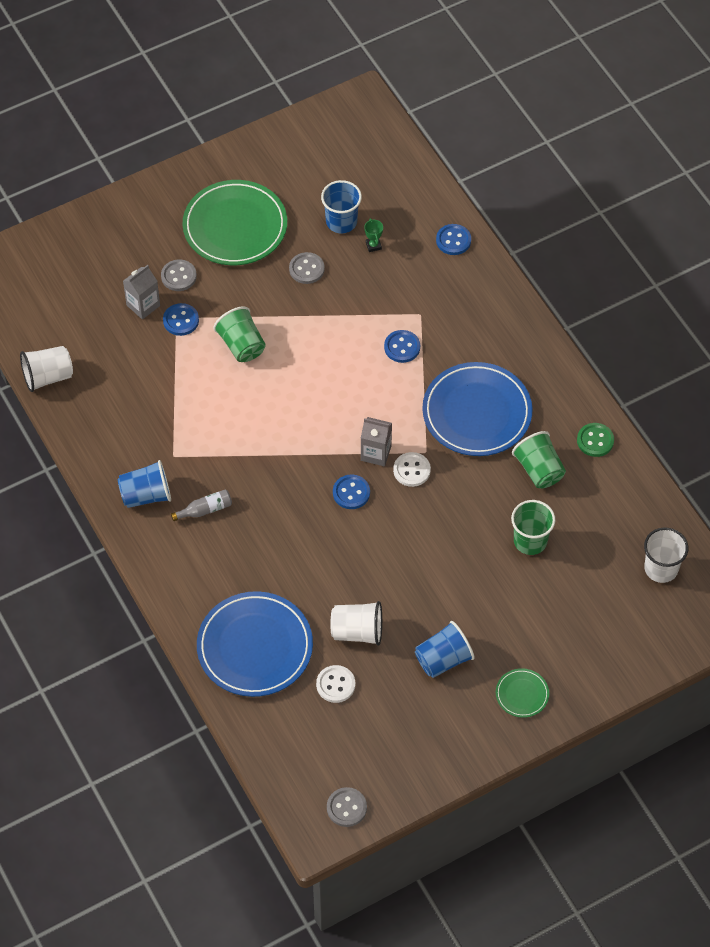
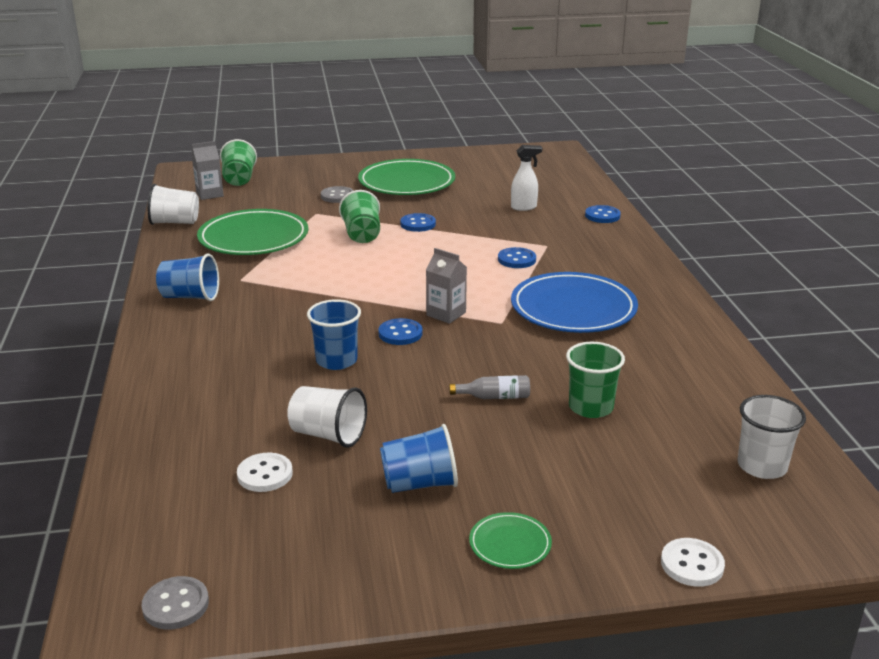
camera: 20 degrees right, 30 degrees down
grey carton [123,265,160,319] -> grey carton moved to [191,141,224,200]
blue button [163,303,199,336] -> blue button moved to [400,213,436,232]
grey bottle [171,489,232,521] -> grey bottle moved to [449,375,530,399]
blue plate [197,591,313,697] -> none
grey button [289,252,325,284] -> none
blue cup [321,180,362,233] -> blue cup moved to [307,299,361,370]
green trophy [364,218,383,252] -> white spray bottle [511,145,542,211]
white button [393,452,431,487] -> white button moved to [661,538,725,587]
green cup [512,431,566,488] -> green cup moved to [220,139,257,186]
green button [577,423,614,457] -> none
none -> green plate [197,209,308,255]

